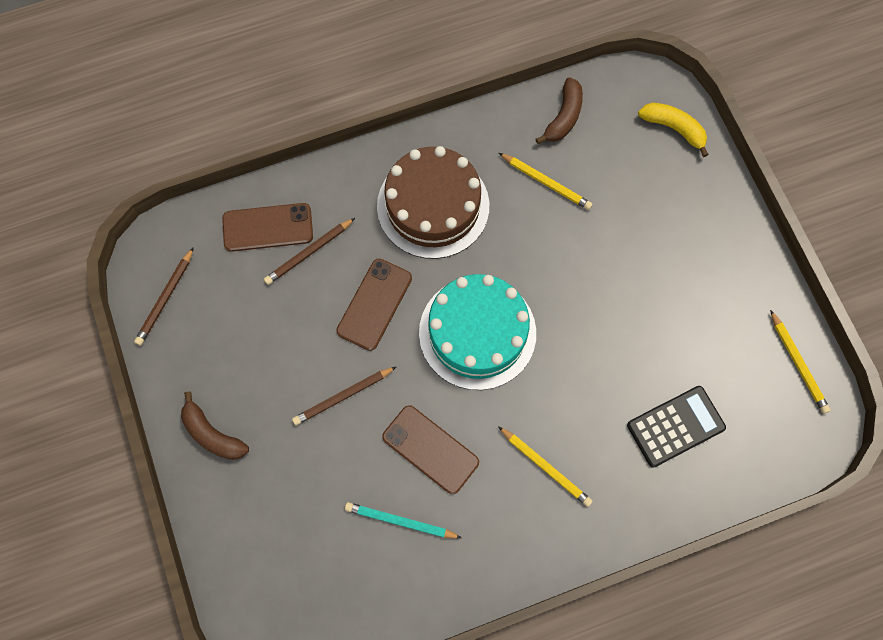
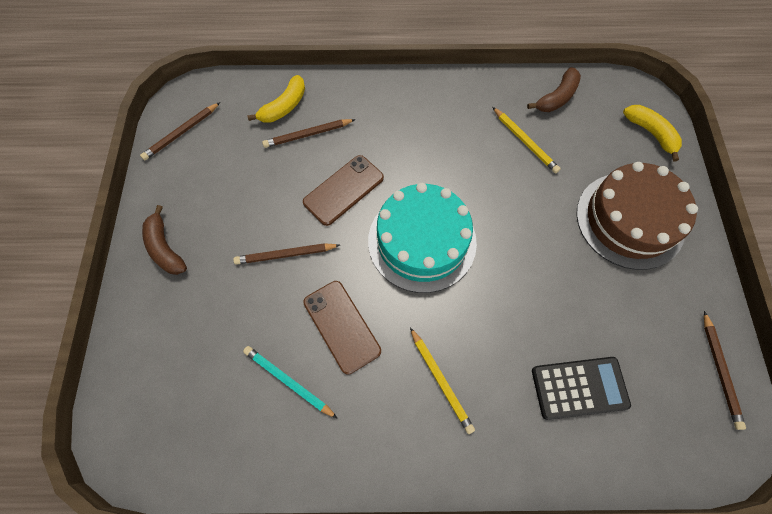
camera: 20 degrees right, 5 degrees down
brown phone [222,203,313,252] -> yellow banana [247,75,305,123]
brown cake [377,146,489,259] -> brown cake moved to [576,162,698,270]
yellow pencil [770,310,831,414] -> brown pencil [704,311,746,430]

